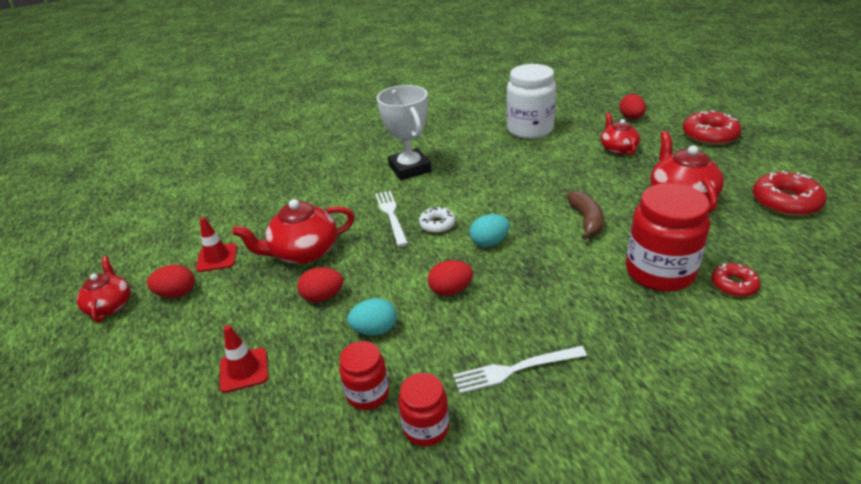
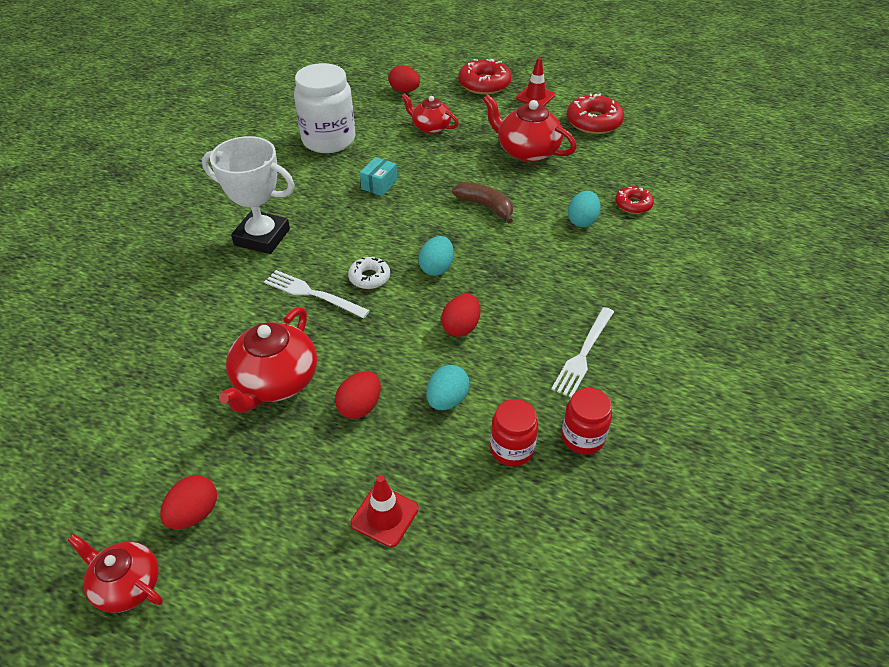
camera: 50 degrees left, 10 degrees up
red traffic cone [196,217,237,272] -> red traffic cone moved to [516,57,555,106]
red jar [626,183,710,292] -> turquoise egg [568,191,601,227]
none -> turquoise box [360,157,397,196]

